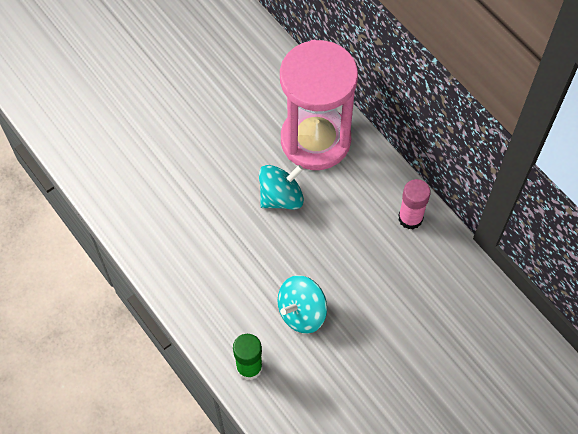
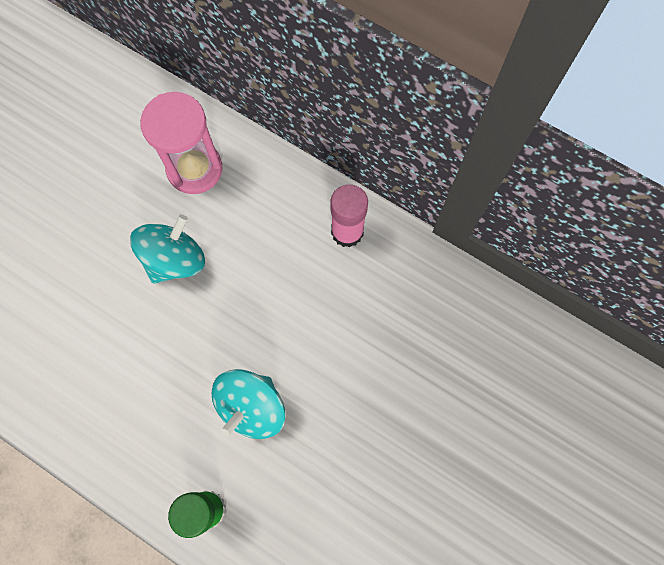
camera: 20 degrees left, 10 degrees up
pink hourglass [280,40,358,170] -> pink hourglass [140,92,222,194], size x0.60

